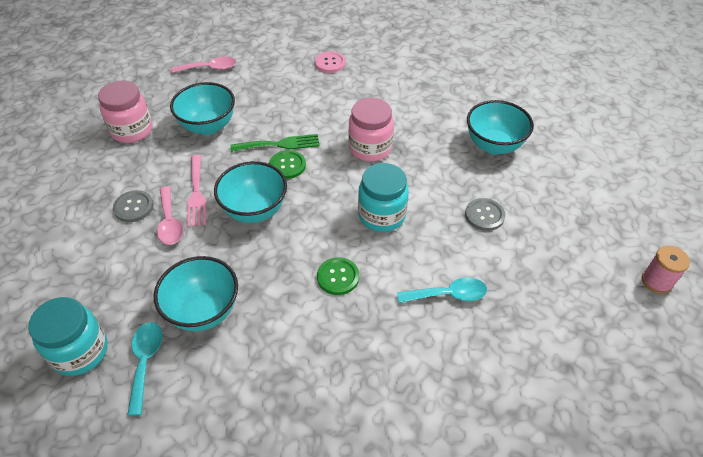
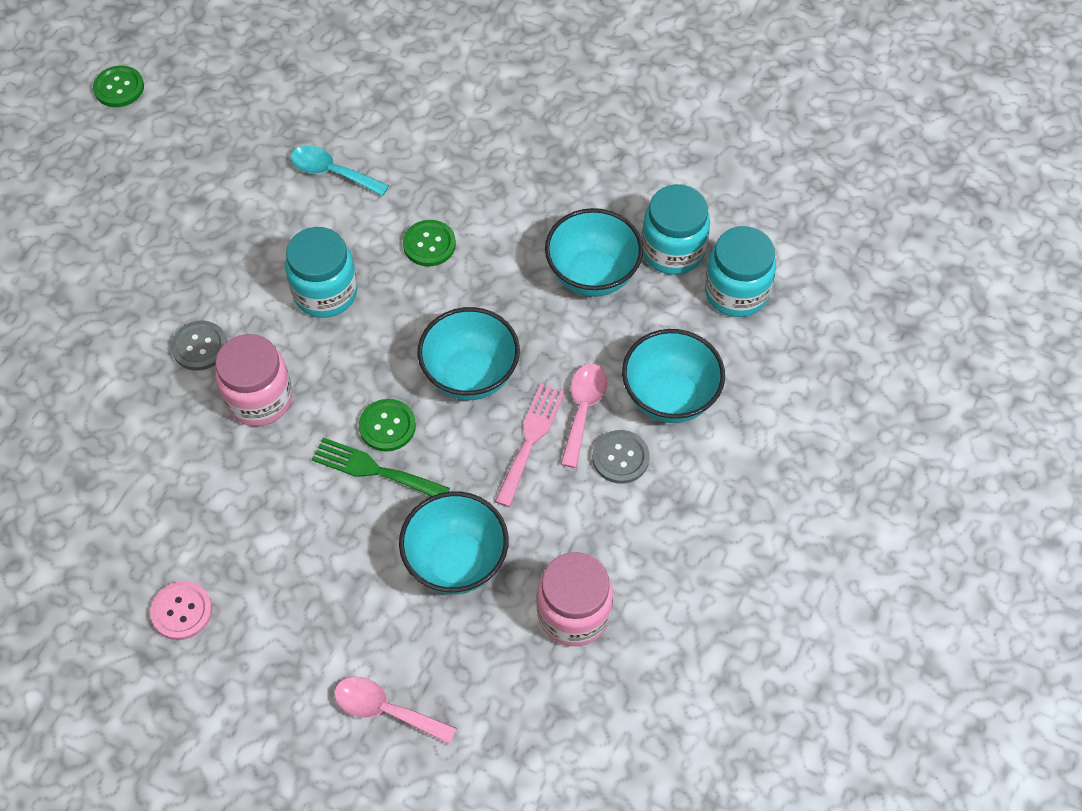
camera: 150 degrees left, 10 degrees up
turquoise spoon [127,322,162,415] -> turquoise jar [642,184,710,275]
grey button [465,198,505,231] -> grey button moved to [171,320,227,371]
turquoise bowl [467,100,534,155] -> turquoise bowl moved to [622,329,725,423]
pink spool [642,246,690,294] -> green button [93,65,144,107]

